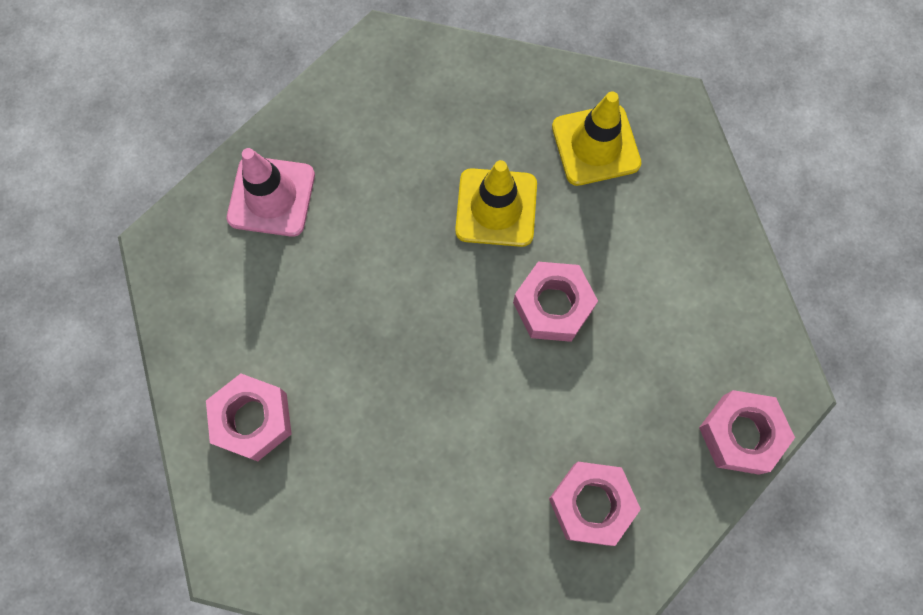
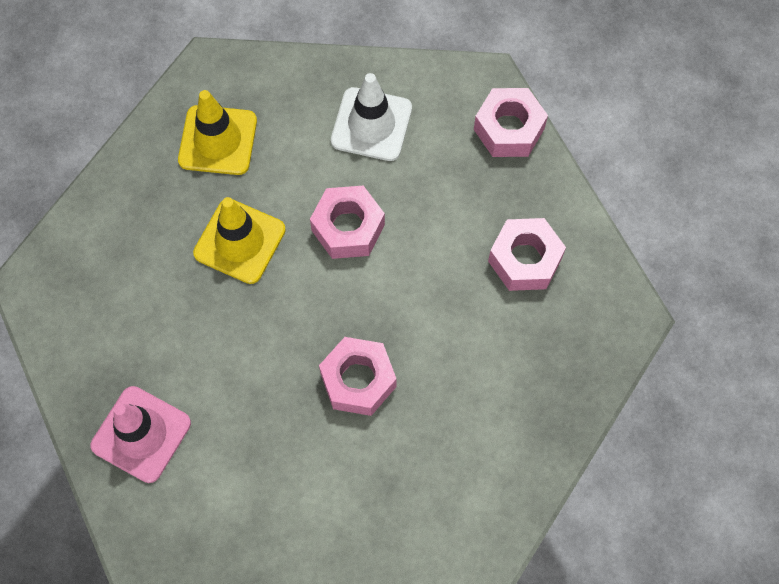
camera: 70 degrees left, 5 degrees down
pink nut [206,374,292,461] -> pink nut moved to [319,337,397,416]
none -> white traffic cone [331,73,412,161]

